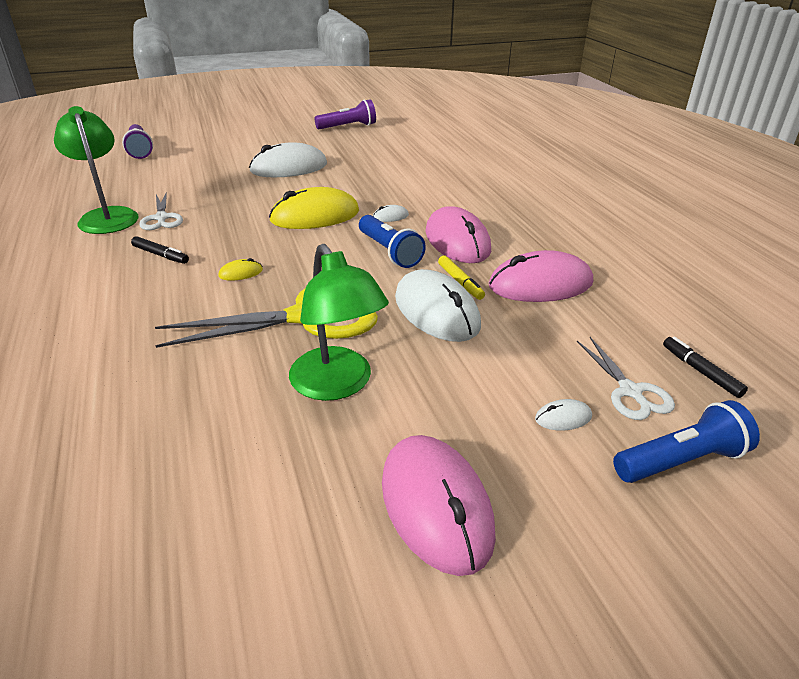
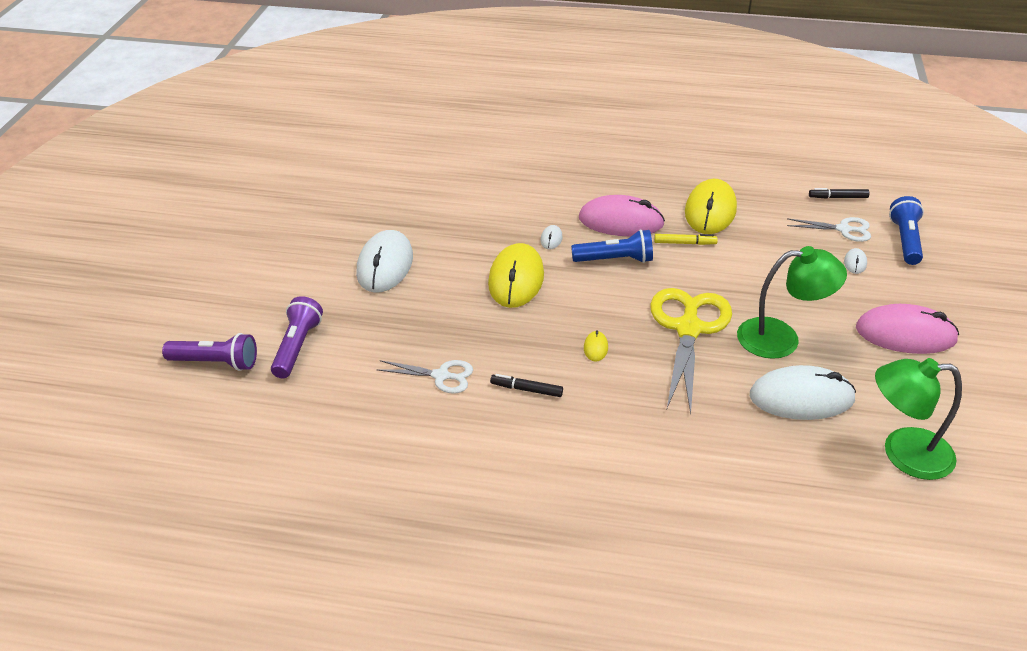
camera: 60 degrees left, 5 degrees up
green lamp [54,106,138,234] -> green lamp moved to [875,358,962,480]
black marker [131,236,189,264] -> black marker turned 135 degrees counterclockwise [490,374,563,397]
purple flashlight [314,99,376,129] -> purple flashlight moved to [271,296,323,378]
white mouse [395,269,481,342] -> white mouse moved to [750,365,856,420]
pink mouse [489,250,593,302] -> yellow mouse [685,179,737,234]

